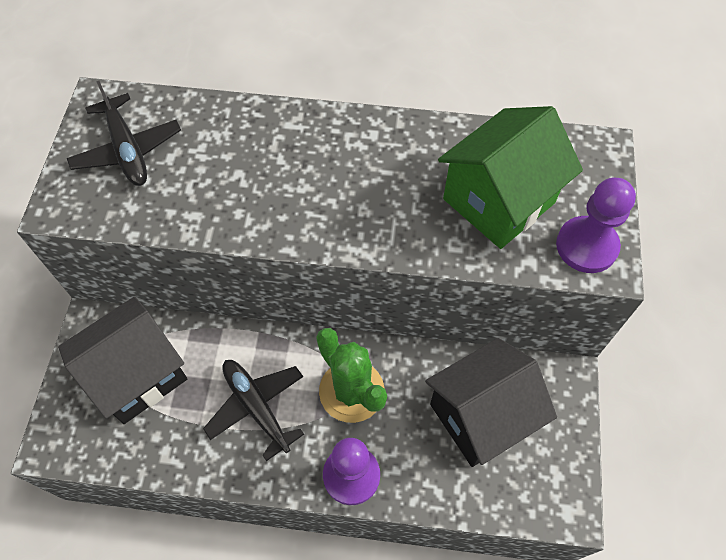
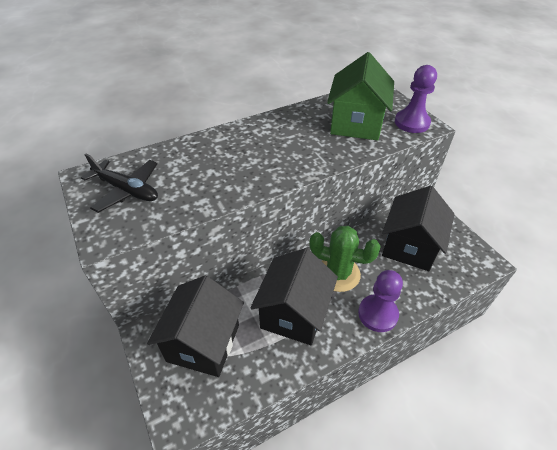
camera: 35 degrees left, 15 degrees down
black plane [203,360,304,461] -> black house [250,248,338,345]

